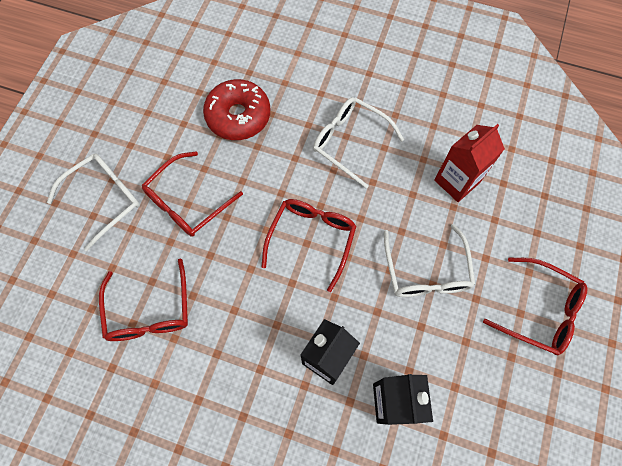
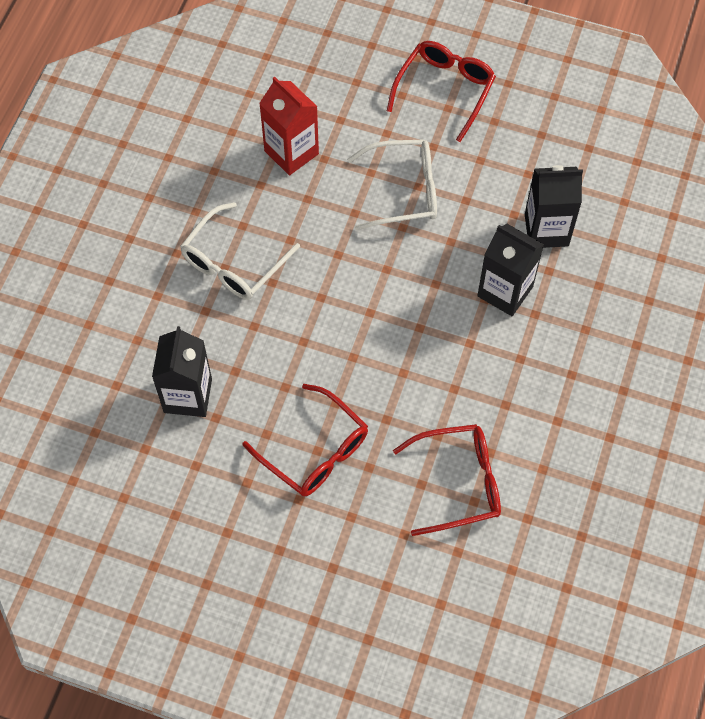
camera: 90 degrees left, 5 degrees down
white glasses [47,153,140,251] -> none
red donut [203,79,270,140] -> black carton [152,326,212,417]
red glasses [261,199,357,292] -> none

